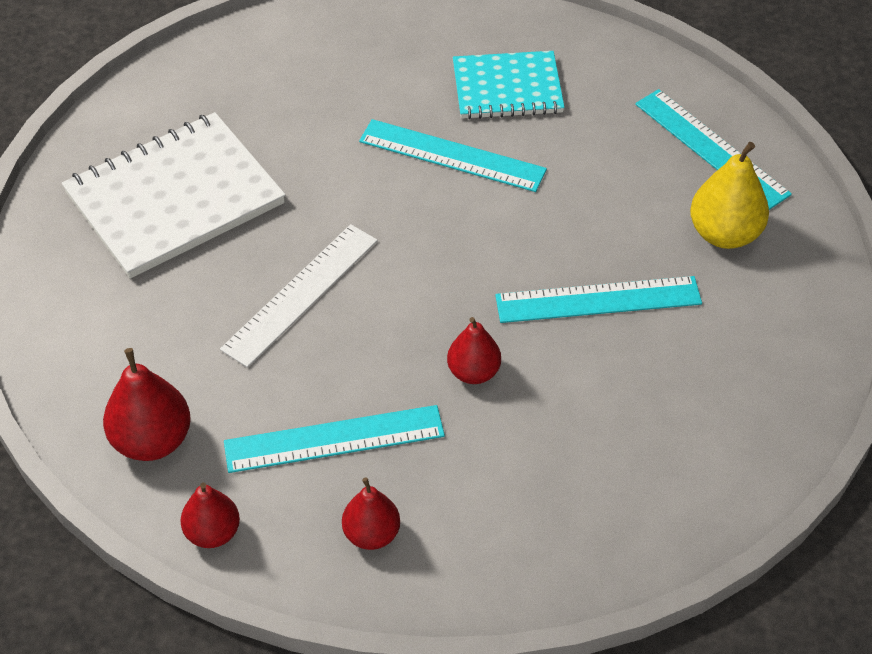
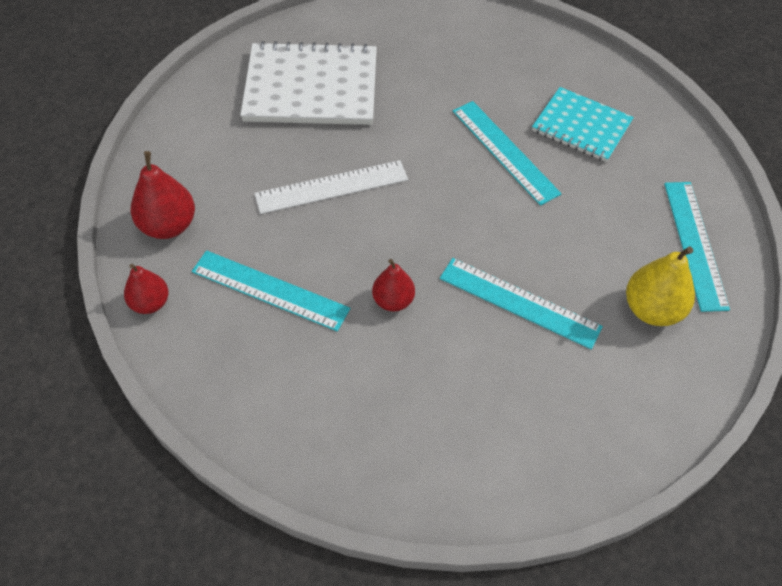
camera: 35 degrees right, 5 degrees up
red pear [342,477,400,550] -> none

